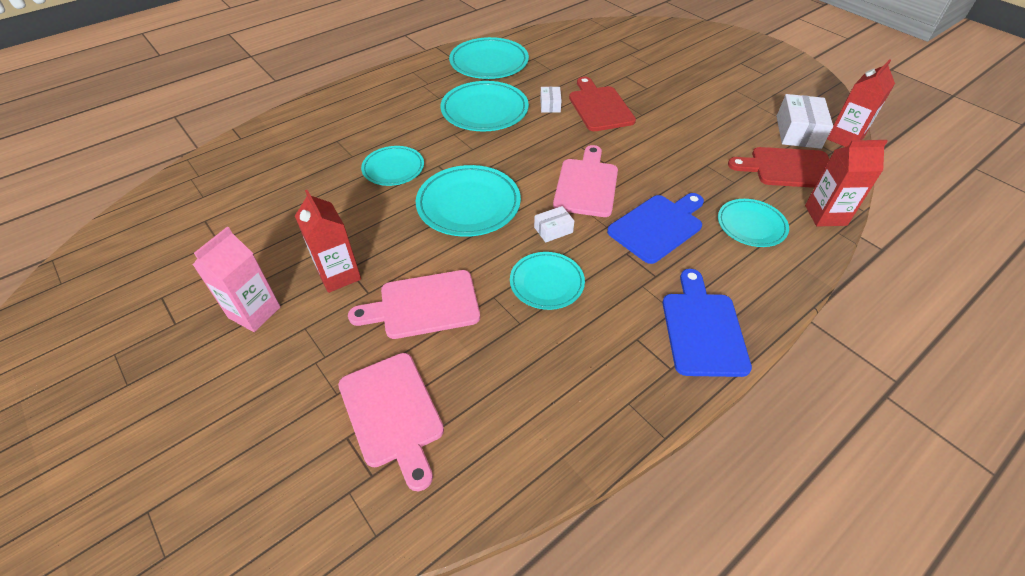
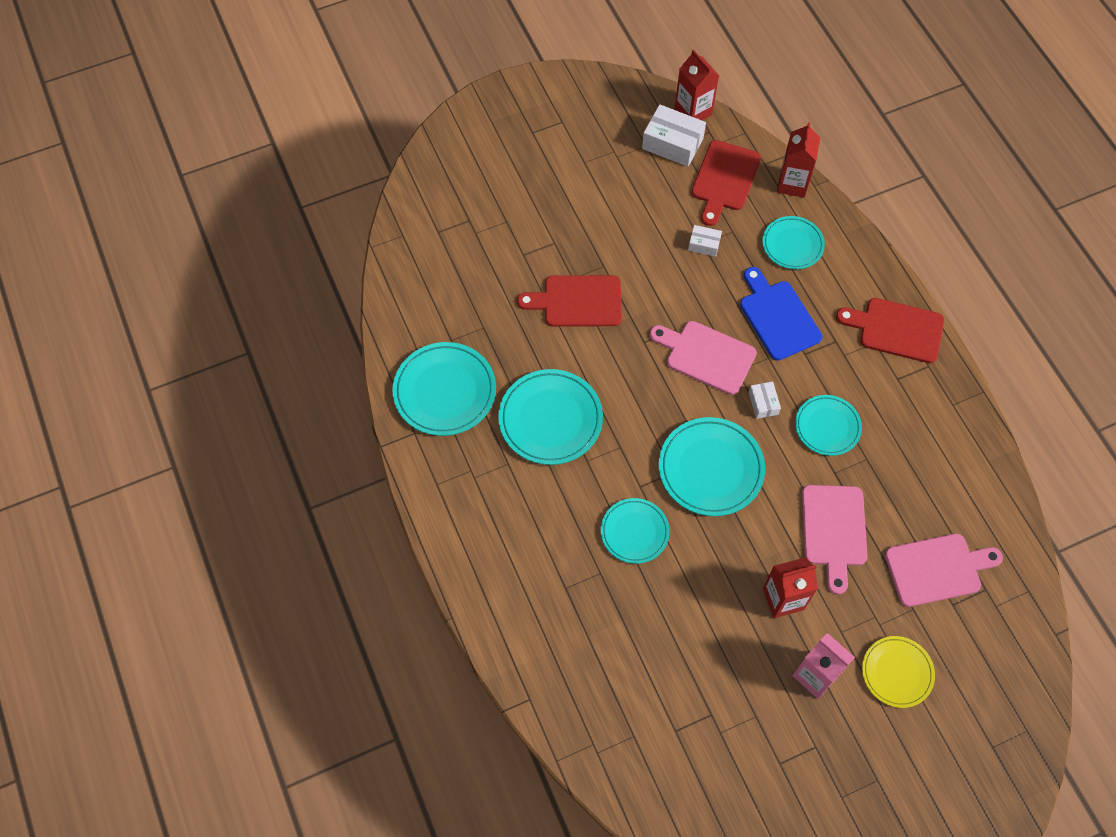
camera: 75 degrees left, 15 degrees up
white box [540,87,562,113] -> white box moved to [688,225,722,257]
blue cutting board [663,269,752,377] -> red cutting board [836,298,944,363]
none -> yellow plate [862,636,935,708]

